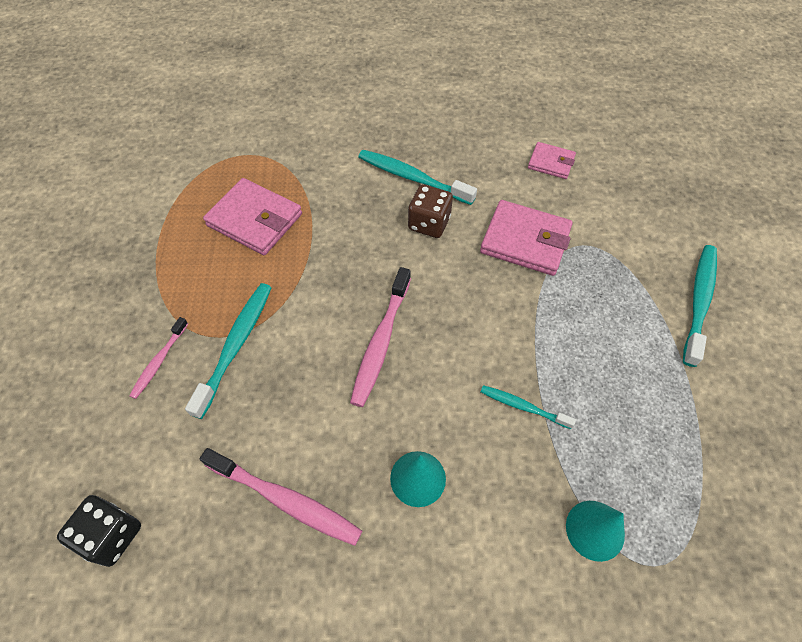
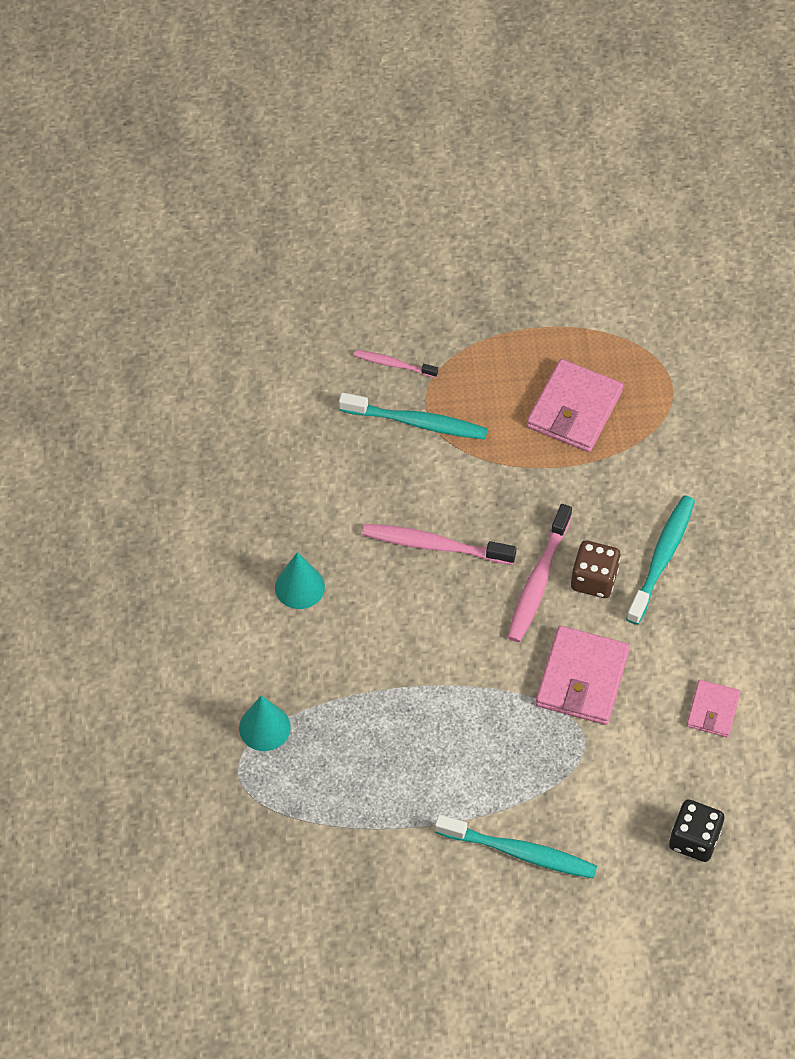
camera: 85 degrees right, 0 degrees up
black dice [57,495,141,567] -> black dice moved to [669,800,724,862]
pink toothbrush [200,448,362,546] -> pink toothbrush moved to [508,504,572,642]
turquoise toothbrush [481,385,576,429] -> none

